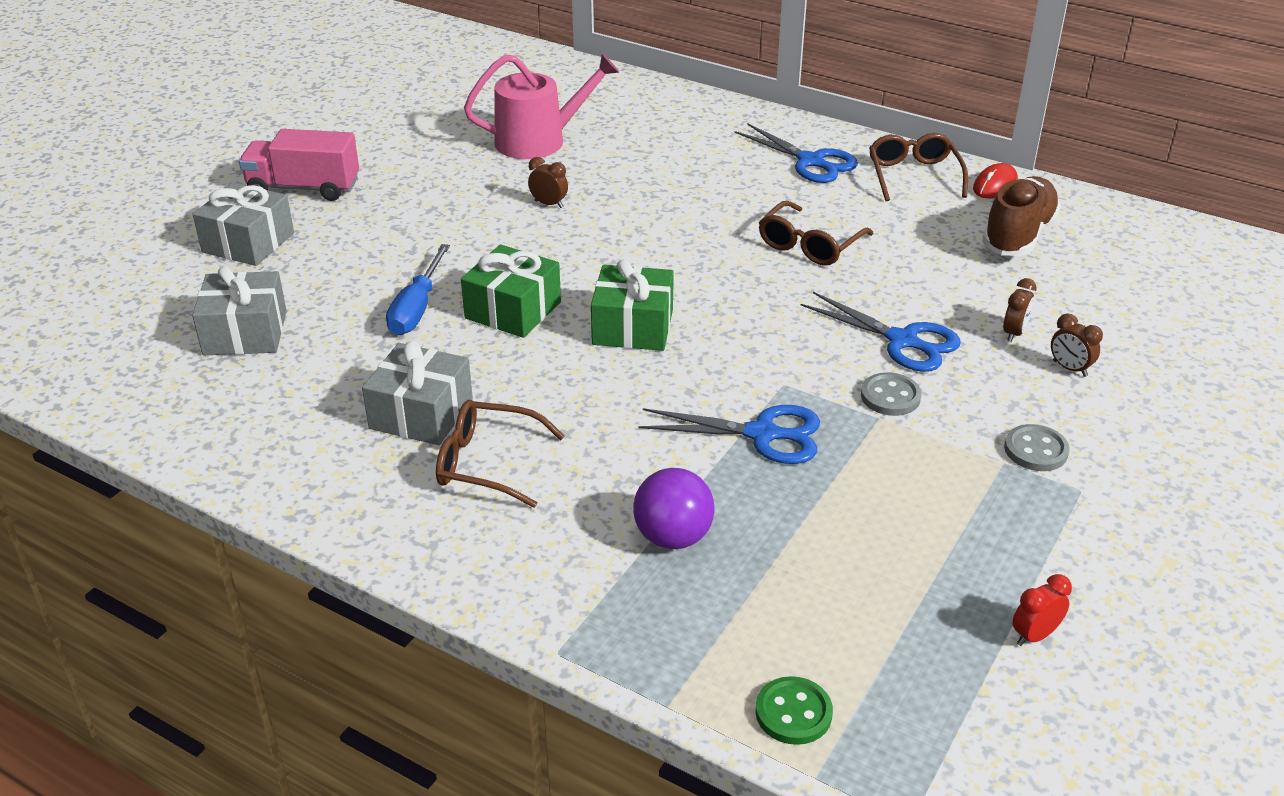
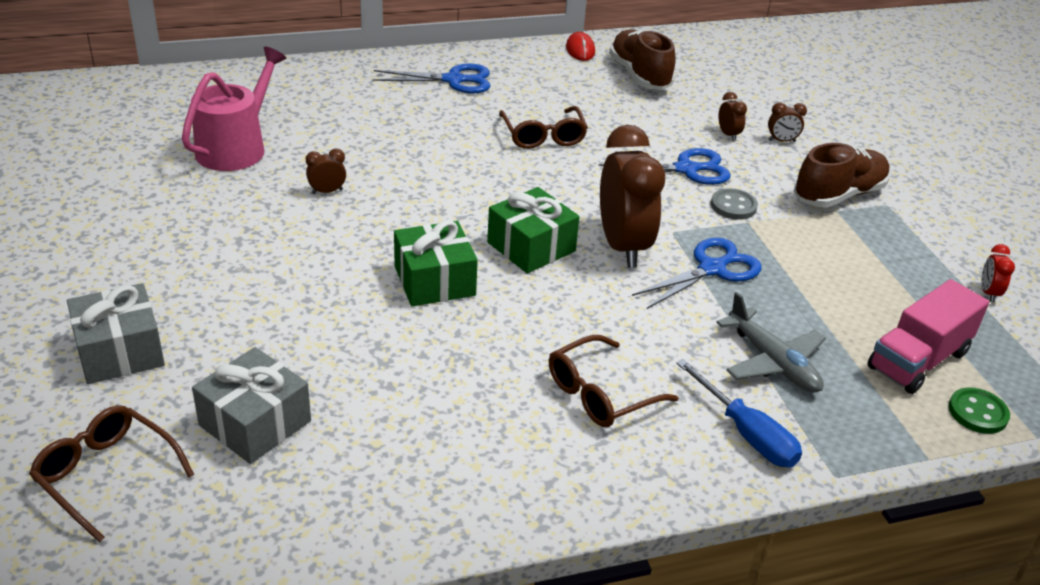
camera: 50 degrees left, 0 degrees up
pink truck [239,129,359,201] -> pink truck moved to [867,279,989,394]
grey gift [362,341,473,445] -> none
blue screwdriver [386,244,450,335] -> blue screwdriver moved to [676,359,802,467]
purple ball [633,468,715,549] -> grey plane [716,292,826,393]
brown glasses [869,133,968,201] -> brown glasses moved to [29,405,194,543]
grey button [1004,424,1070,471] -> brown shoe [794,143,890,208]
none -> brown clock [600,125,665,268]

